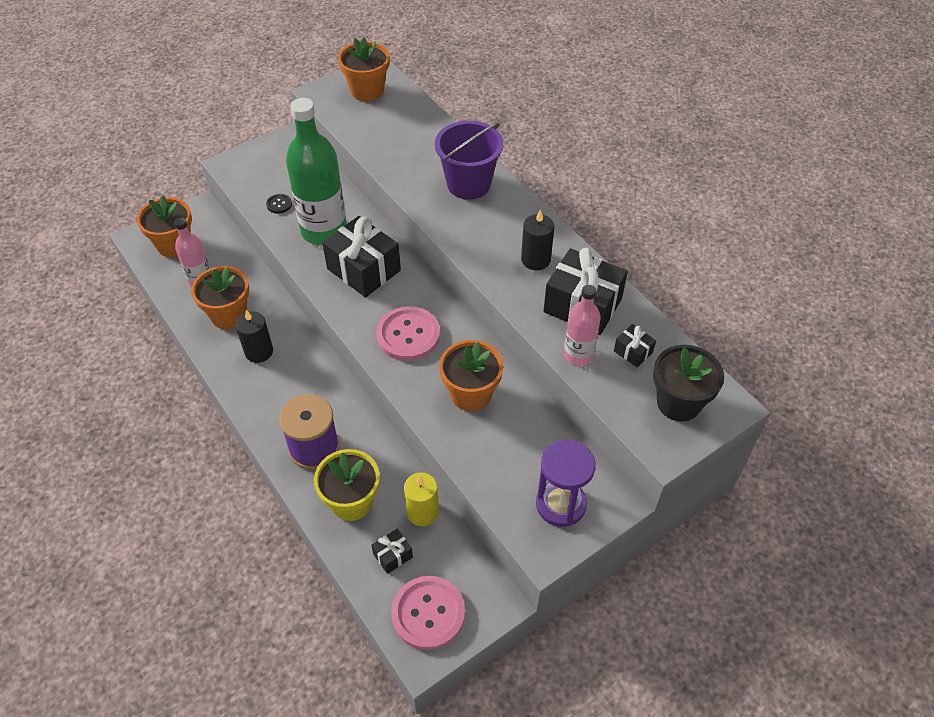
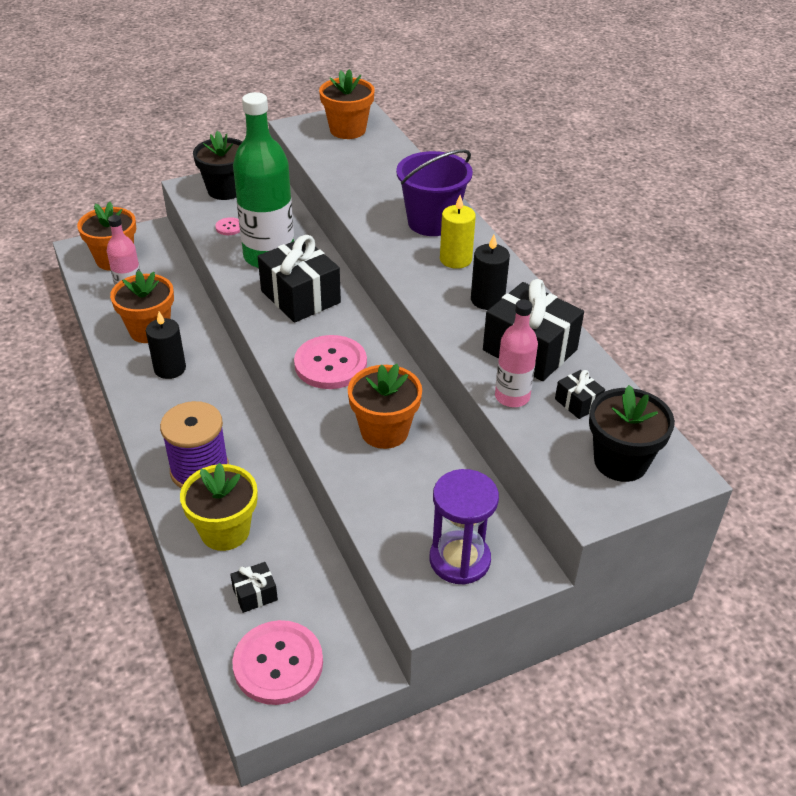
camera: 10 degrees right, 10 degrees down
black button [266,194,292,214] -> pink button [215,217,240,235]
yellow candle [404,472,439,526] -> yellow candle moved to [440,195,476,269]
none -> black flower pot [193,131,243,200]

